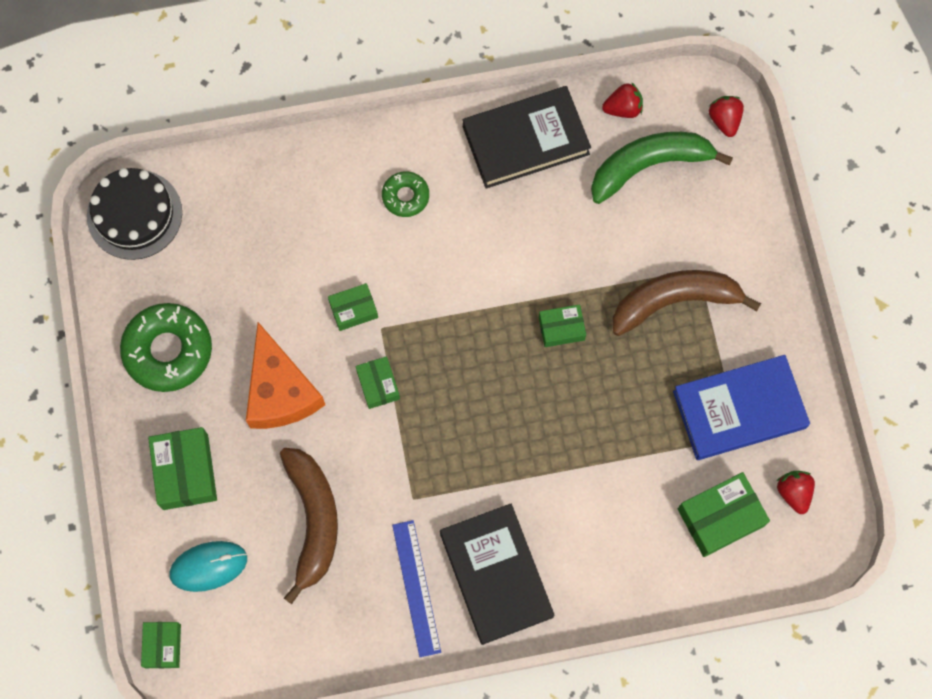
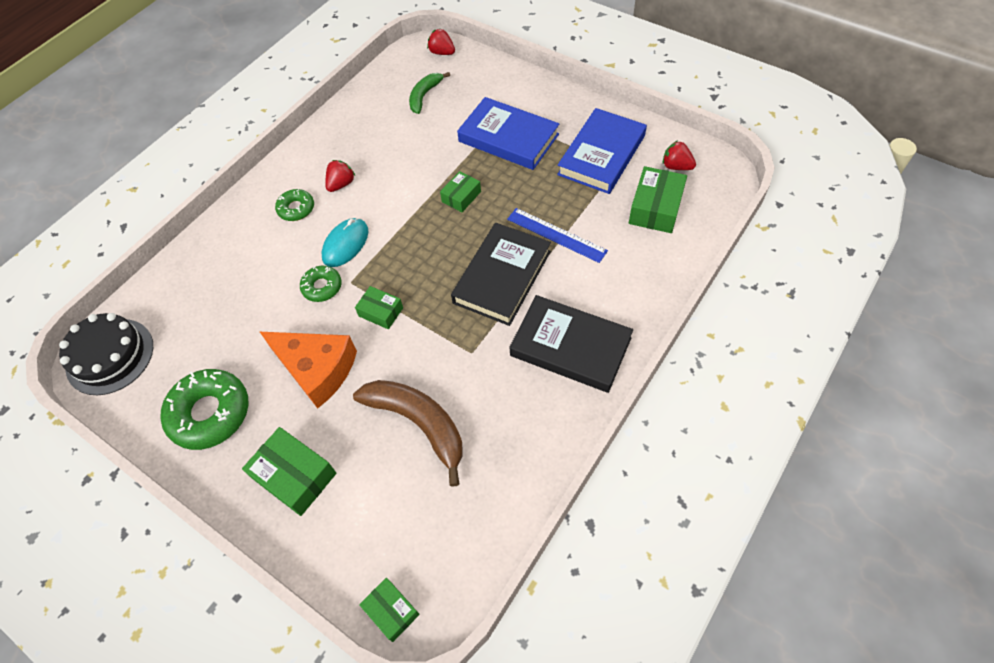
camera: 40 degrees left, 15 degrees down
turquoise mouse [169,541,247,592] -> turquoise mouse moved to [322,218,368,267]
green box [328,283,378,331] -> green donut [300,266,342,302]
blue ruler [392,520,441,657] -> blue ruler moved to [507,208,608,263]
black book [463,86,591,189] -> black book moved to [451,223,551,326]
green banana [591,132,733,204] -> green banana [409,72,450,114], size x0.59
red strawberry [602,82,643,118] -> red strawberry moved to [325,160,355,192]
brown banana [612,270,761,336] -> blue book [457,97,559,170]

